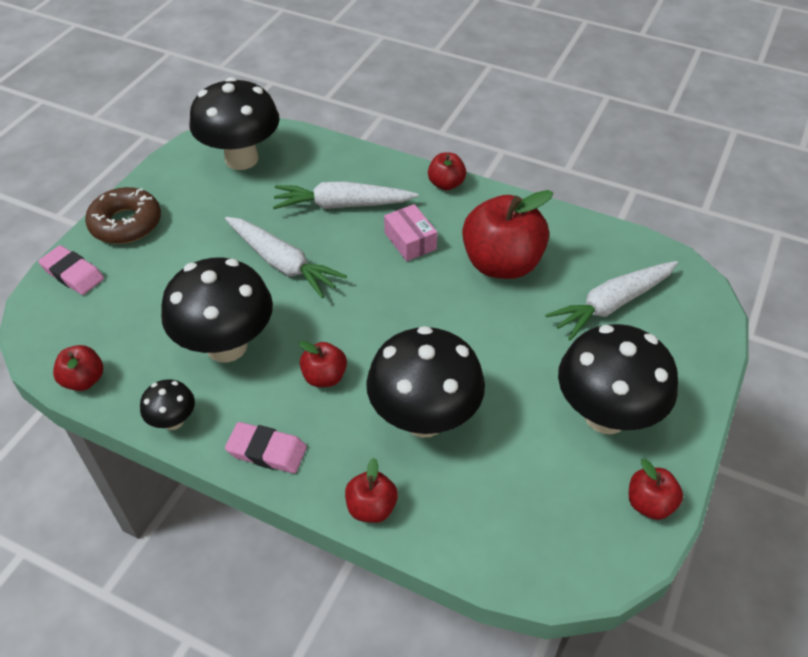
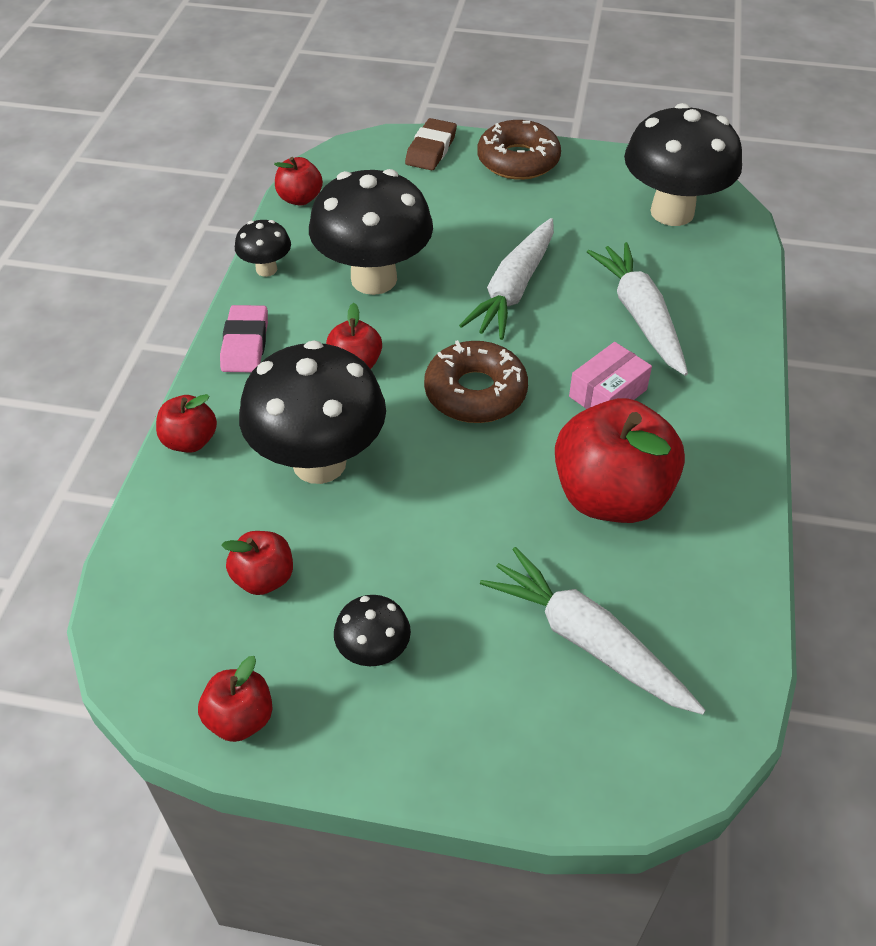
camera: 75 degrees right, 0 degrees up
pink eraser [38,245,104,295] -> brown eraser [405,118,457,171]
red apple [428,153,466,190] -> red apple moved to [221,531,293,595]
black mushroom [558,324,678,434] -> black mushroom [334,595,411,666], size x0.47
none -> brown donut [424,340,528,423]

